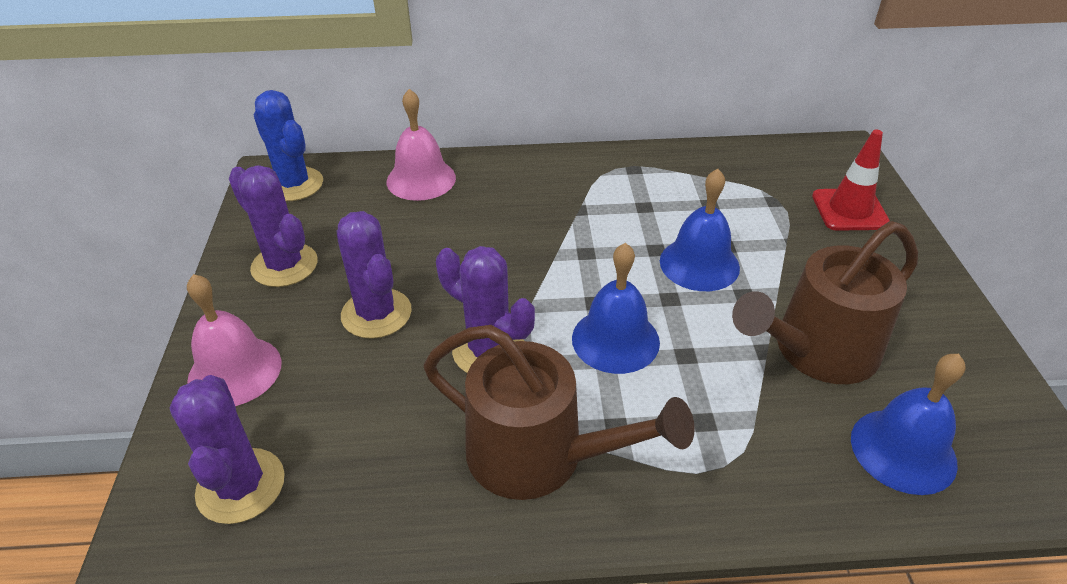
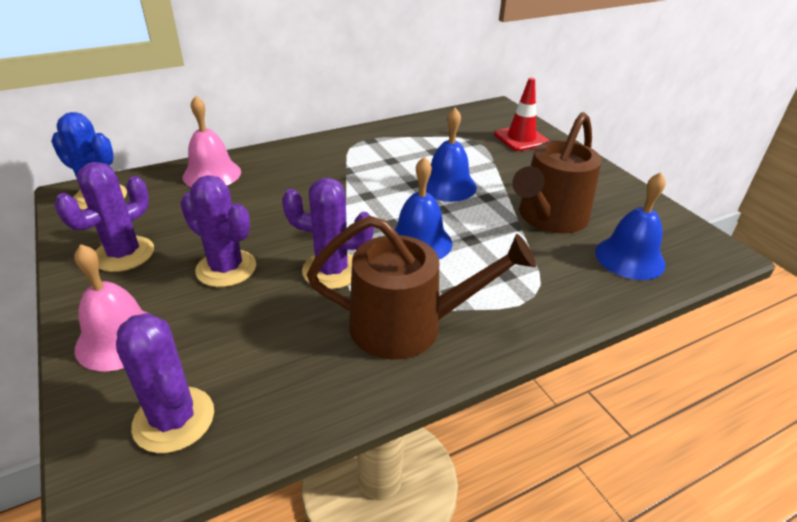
camera: 25 degrees left, 5 degrees down
purple cactus [229,165,318,287] -> purple cactus turned 75 degrees counterclockwise [55,162,154,272]

